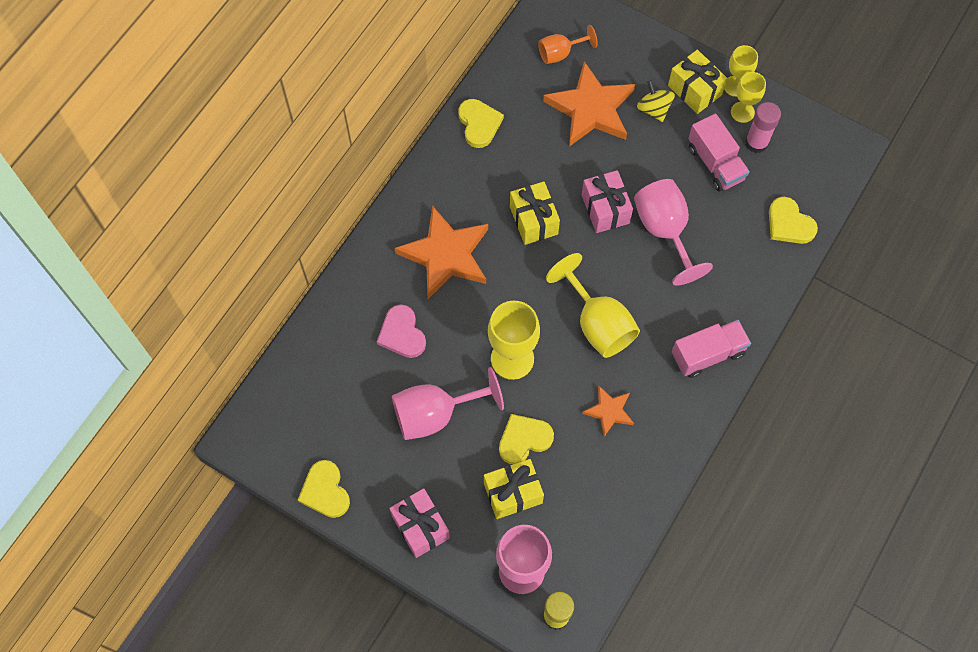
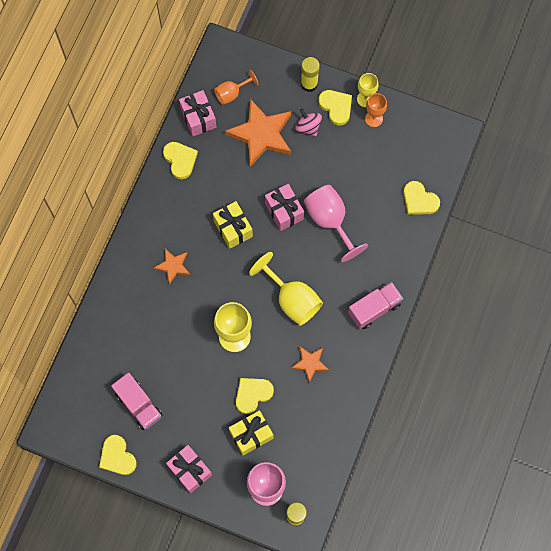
camera: 10 degrees left, 5 degrees up
pink heart [377,304,426,358] -> none
pink goblet [392,367,504,440] -> none
orange star [395,206,488,299] -> orange star [154,249,190,285], size x0.51
yellow spinning top [637,80,675,122] -> pink spinning top [295,108,322,136]
yellow gift [668,50,727,114] -> yellow heart [318,90,352,125]
pink truck [688,113,750,191] -> pink truck moved to [111,373,162,430]
yellow goblet [731,72,766,123] -> orange goblet [365,93,387,127]
pink glue stick [745,102,781,153] -> none
none -> pink gift [179,90,216,137]
none -> yellow glue stick [301,57,320,92]

